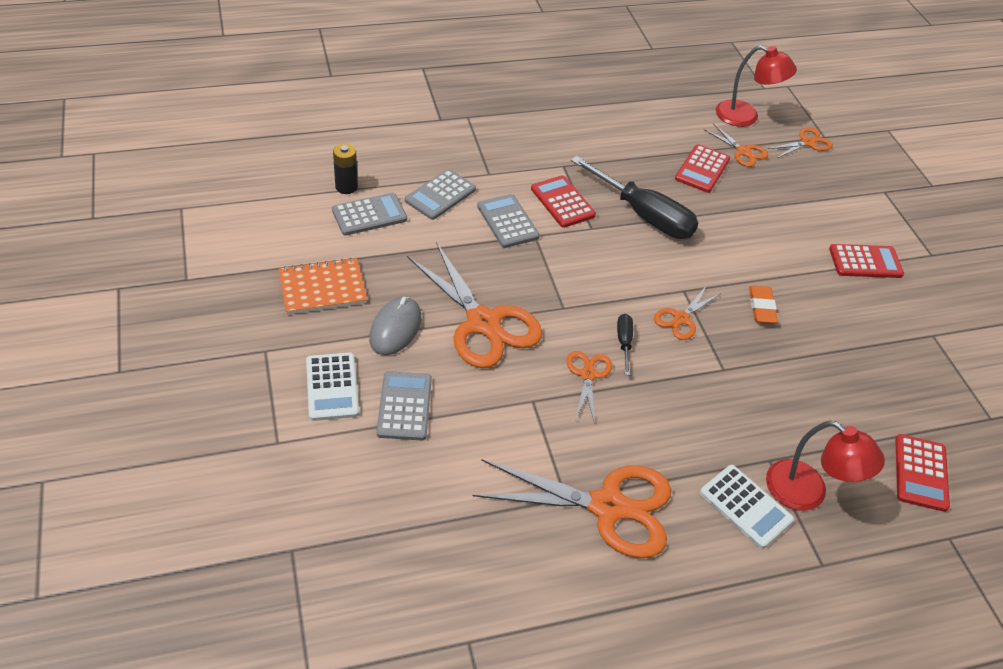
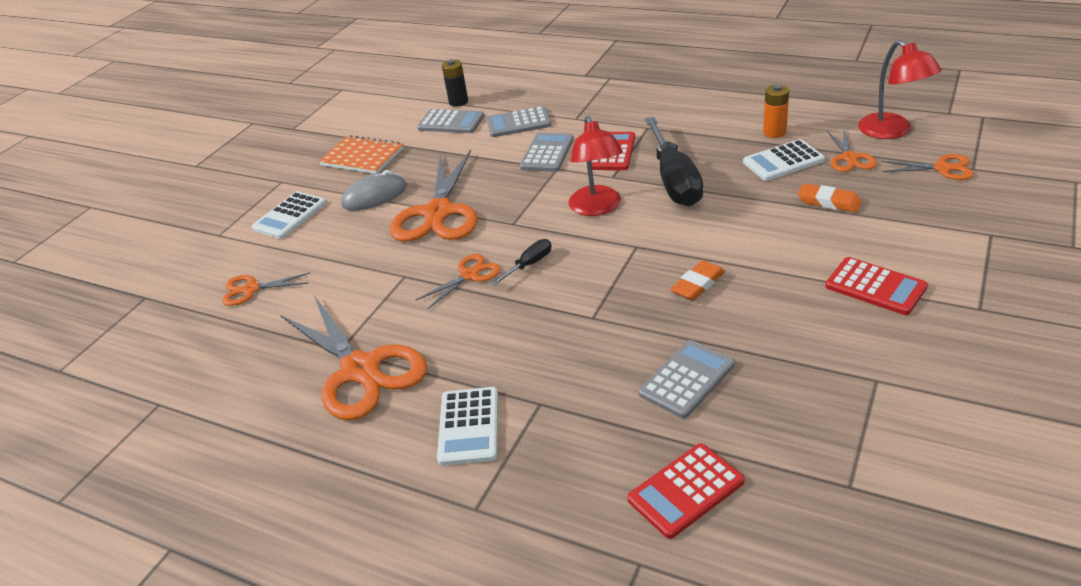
camera: 50 degrees right, 10 degrees down
grey calculator [377,371,432,440] -> grey calculator moved to [639,340,735,418]
orange scissors [654,285,721,340] -> orange scissors moved to [222,273,310,306]
red calculator [675,144,730,193] -> white calculator [743,139,825,181]
red lamp [766,421,885,511] -> red lamp moved to [569,116,623,216]
none -> orange battery [763,85,789,138]
none -> orange eraser [798,183,861,212]

